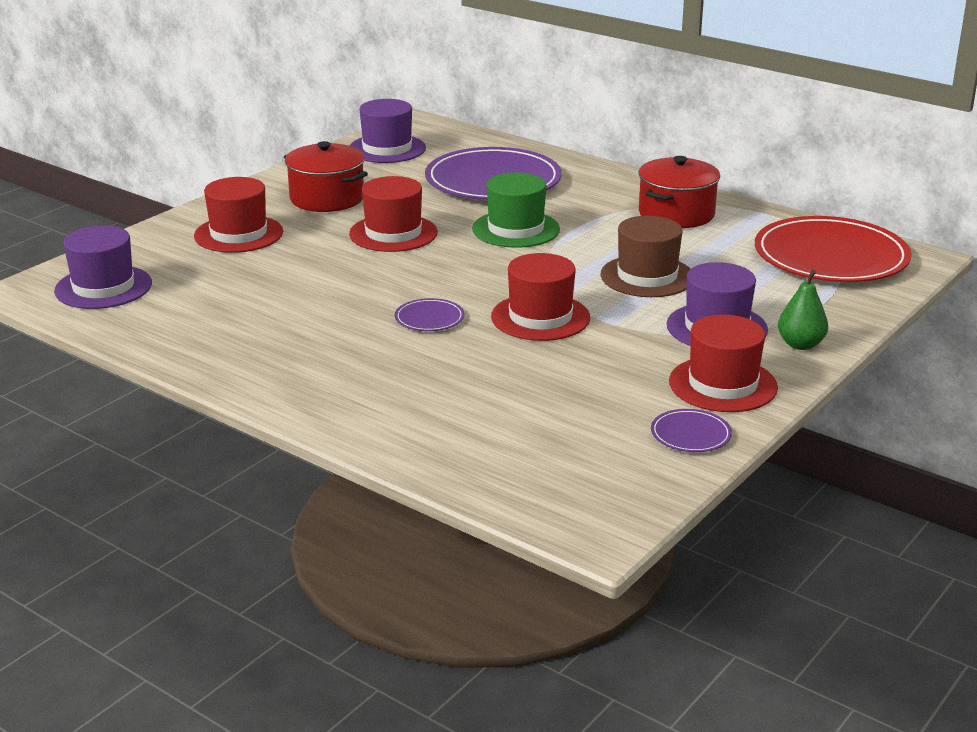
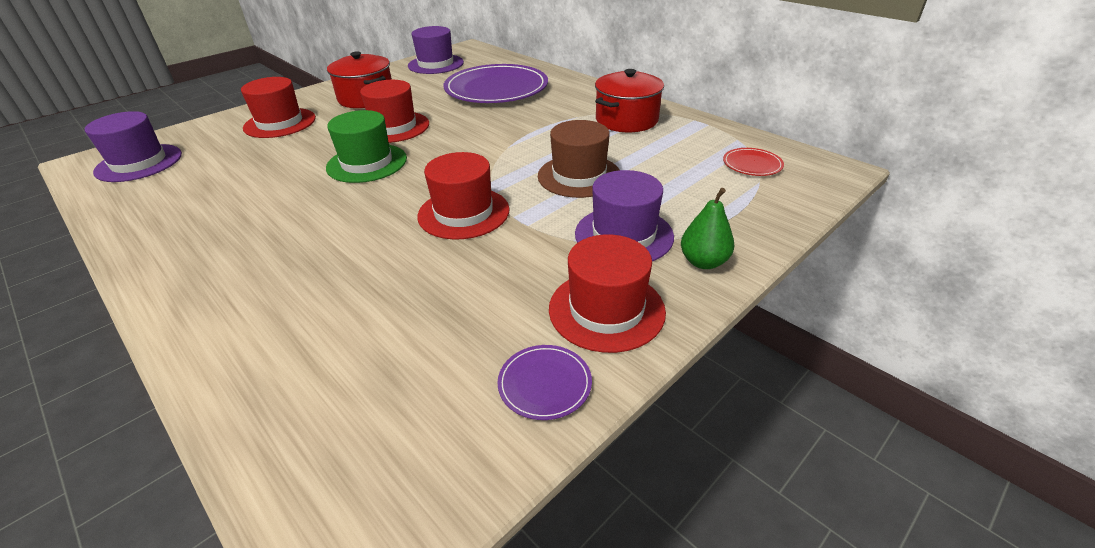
camera: 10 degrees right, 10 degrees up
purple plate [395,298,464,331] -> none
green hat [472,172,560,248] -> green hat moved to [326,110,407,183]
red plate [755,216,911,282] -> red plate [723,148,784,176], size x0.42

